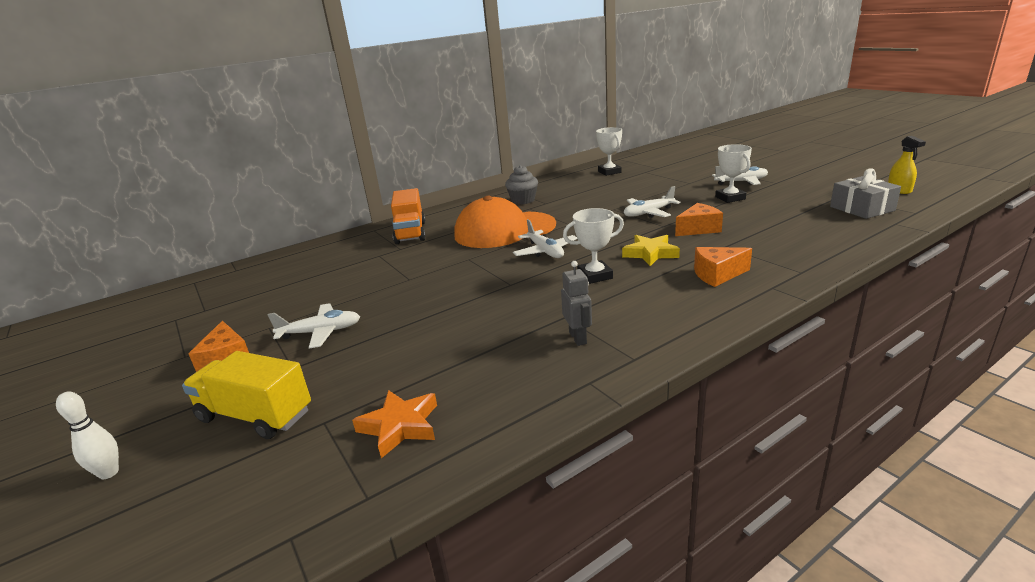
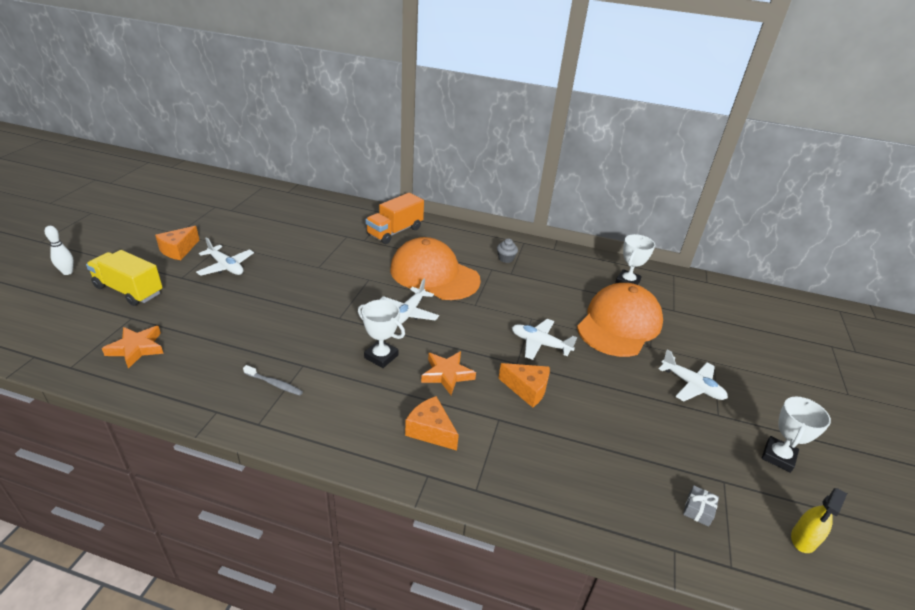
camera: 45 degrees right, 10 degrees up
yellow truck [182,351,311,439] -> yellow truck turned 45 degrees counterclockwise [86,250,163,306]
grey cupcake [505,165,538,204] -> grey cupcake [497,238,518,263], size x0.65
grey robot [561,261,592,346] -> grey toothbrush [243,365,303,396]
yellow star [622,235,680,266] -> orange star [421,351,476,395]
white trophy [715,144,752,203] -> white trophy moved to [762,397,831,473]
grey gift [830,168,901,219] -> grey gift [683,485,719,527], size x0.49
none -> orange cap [577,283,663,357]

